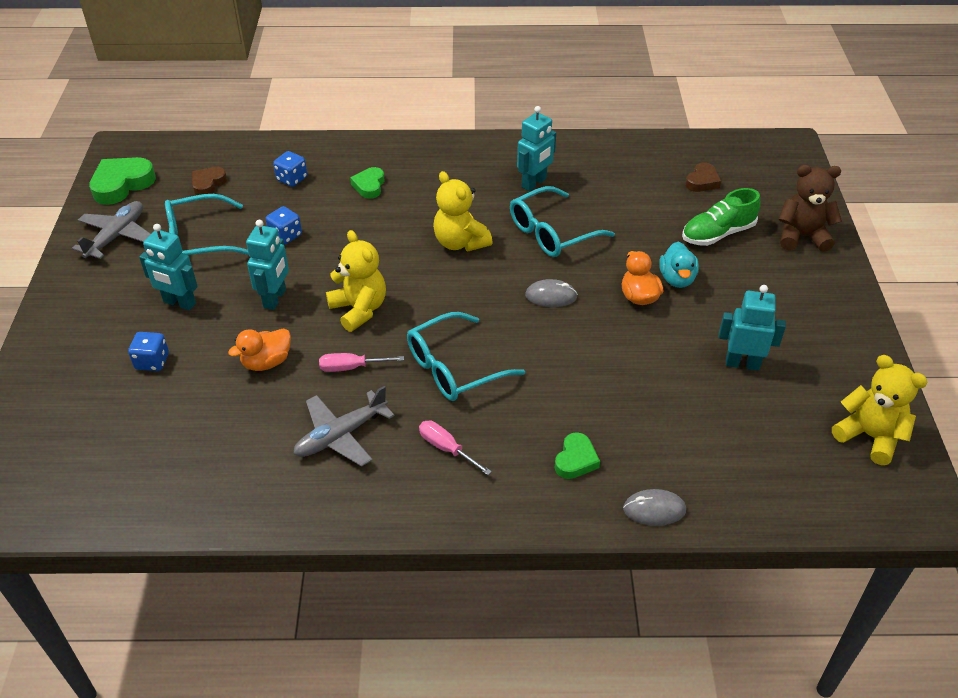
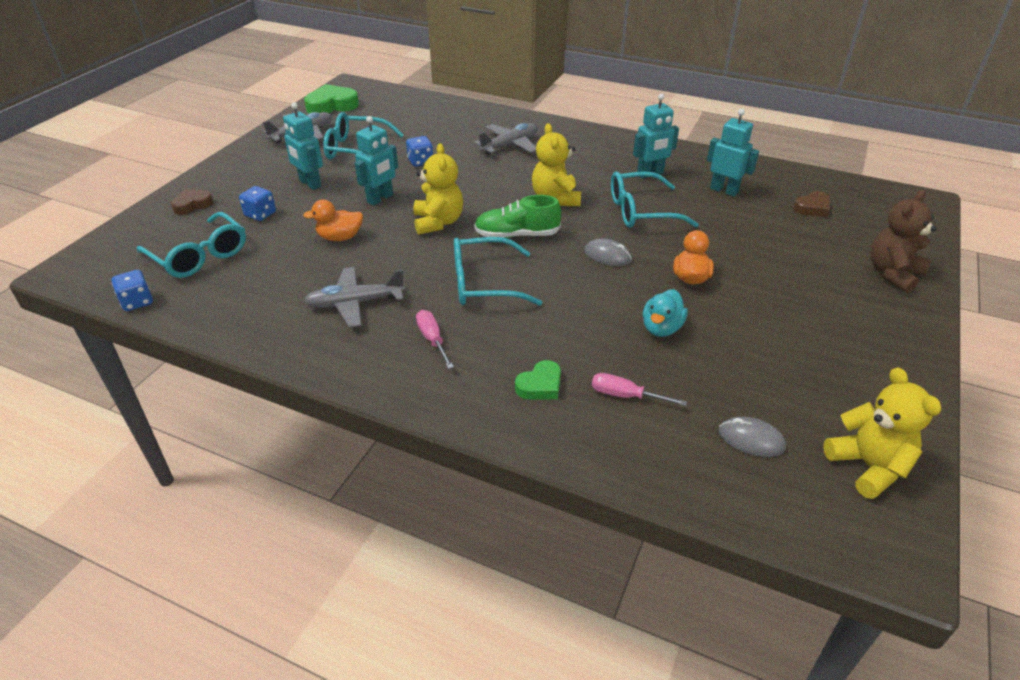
camera: 25 degrees right, 5 degrees down
brown heart [192,167,227,195] -> brown heart moved to [171,189,213,215]
blue dice [273,151,307,187] -> blue dice moved to [112,270,153,311]
pink screwdriver [319,353,404,372] -> pink screwdriver moved to [592,373,687,406]
green heart [350,167,384,199] -> grey plane [473,123,538,155]
grey mouse [623,489,686,526] -> grey mouse moved to [719,417,786,457]
turquoise duck [659,242,699,288] -> turquoise duck moved to [643,289,688,337]
green shoe [682,188,761,246] -> green shoe moved to [474,195,561,238]
turquoise robot [719,285,786,371] -> turquoise robot moved to [707,109,759,197]
brown teddy bear [778,165,842,252] -> brown teddy bear turned 75 degrees counterclockwise [870,190,936,293]
none -> turquoise glasses [137,212,246,278]

